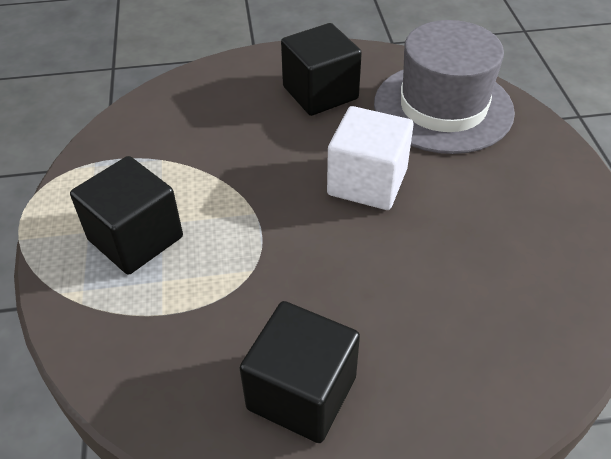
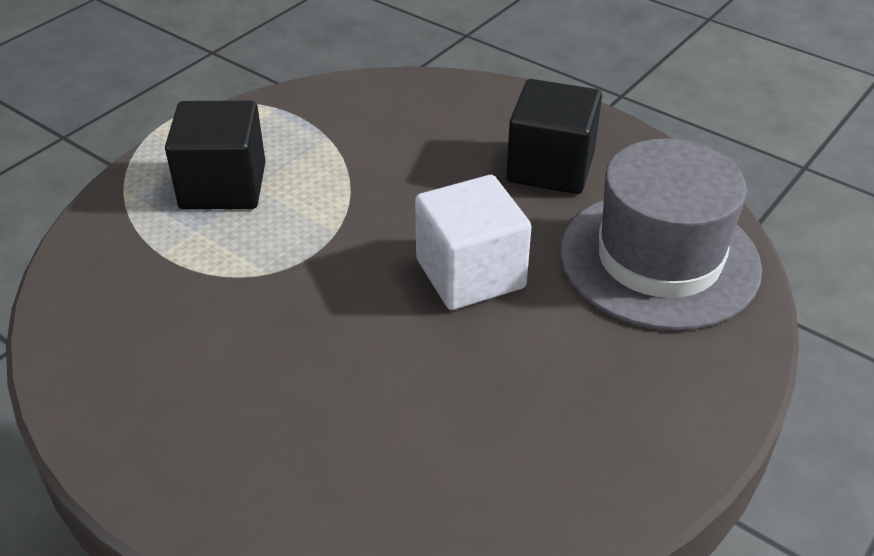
camera: 45 degrees right, 5 degrees down
black cube [240,301,360,443] -> none

